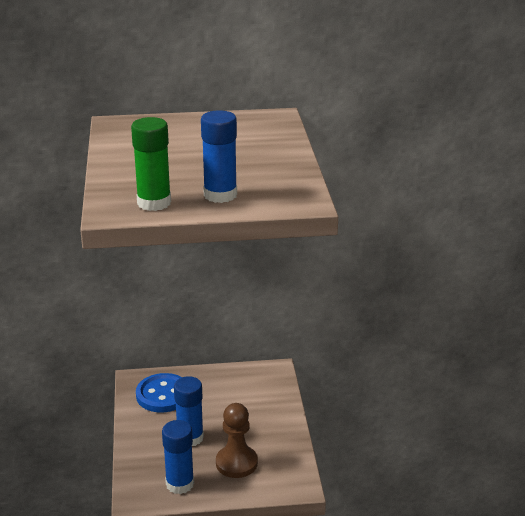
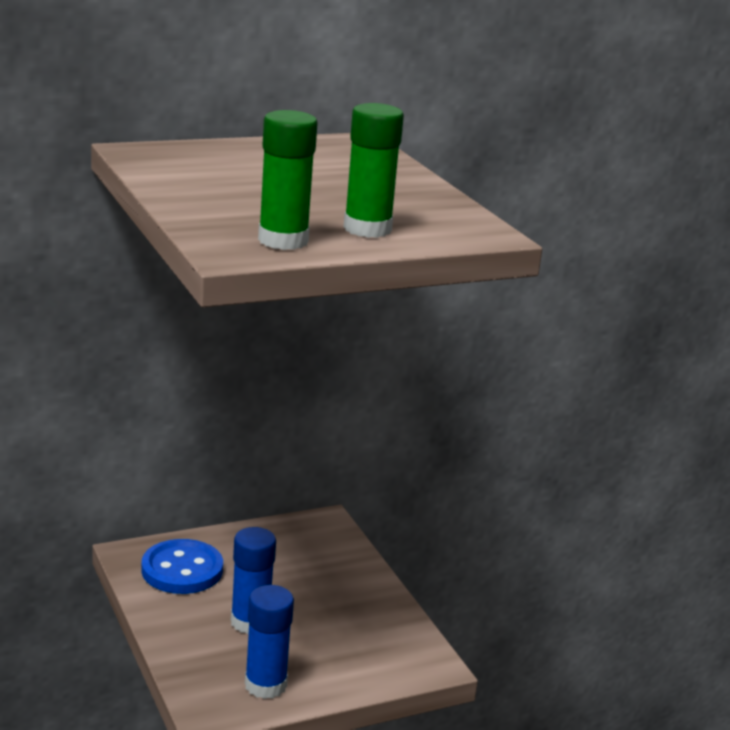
camera: 20 degrees left, 5 degrees down
blue glue stick [201,110,237,203] -> green glue stick [344,103,404,238]
brown pawn [216,403,258,478] -> none

